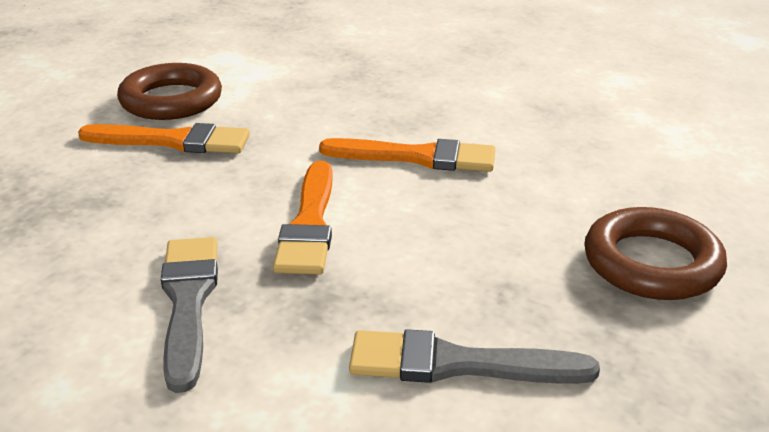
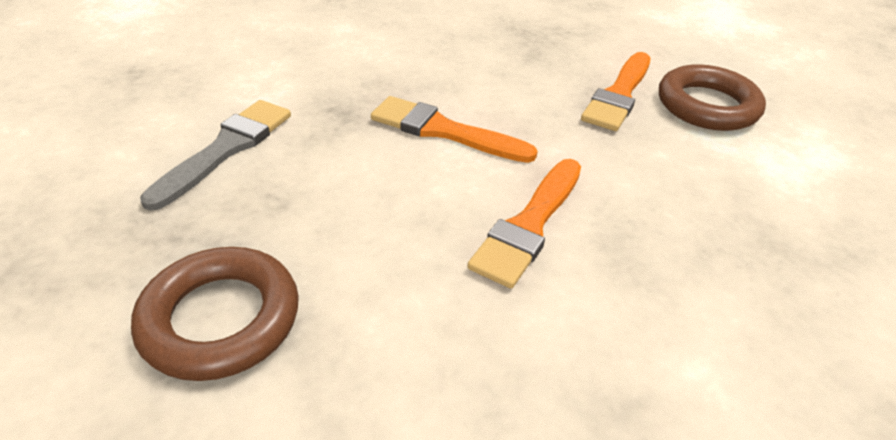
camera: 110 degrees right, 10 degrees up
grey brush [161,237,218,393] -> none

